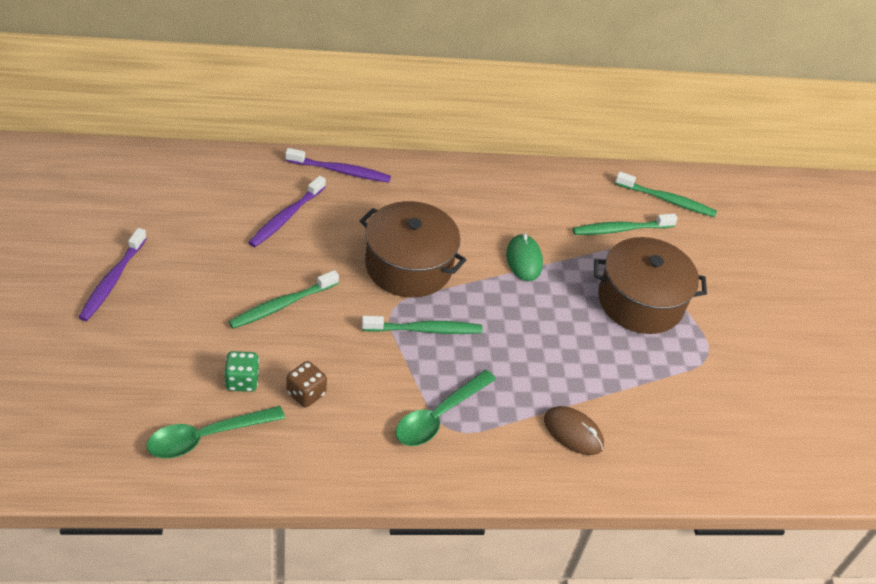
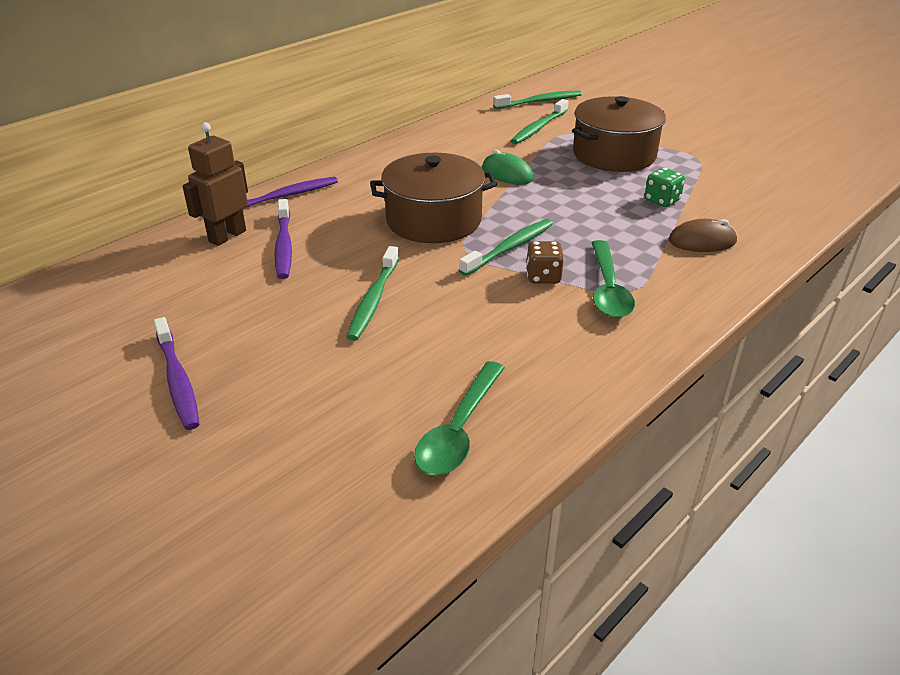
camera: 35 degrees left, 10 degrees down
green dice [224,351,259,392] -> green dice moved to [645,167,685,207]
brown dice [286,361,327,407] -> brown dice moved to [526,241,564,284]
none -> brown robot [182,122,248,246]

